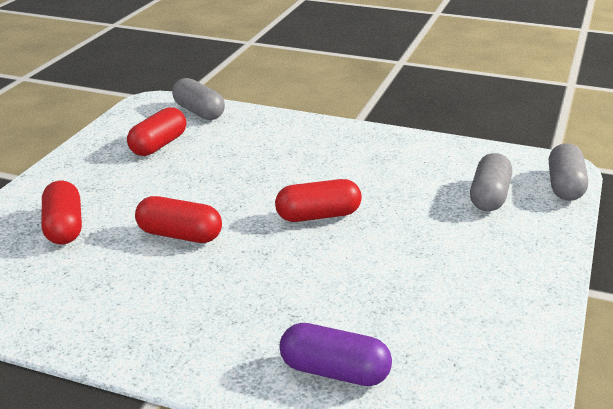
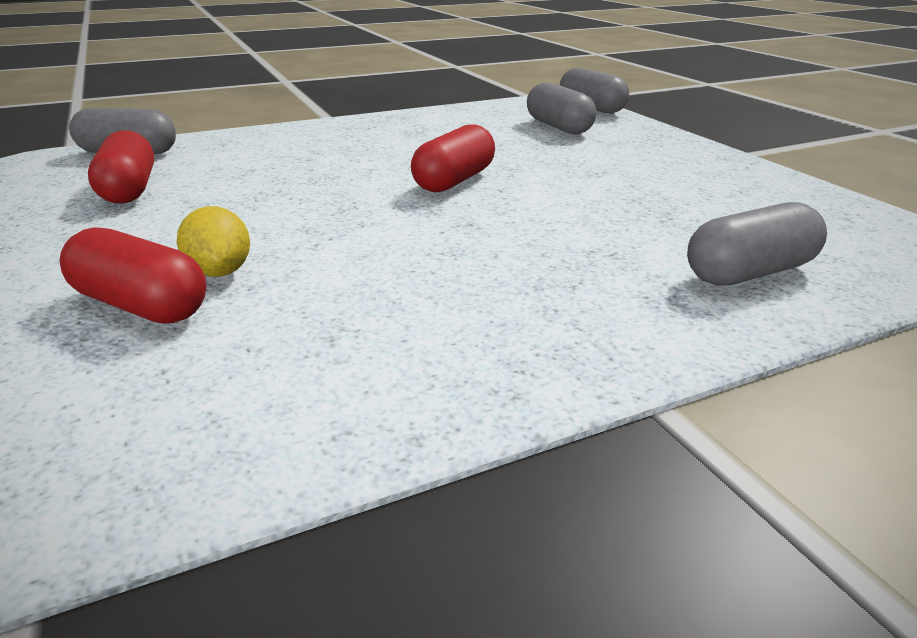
camera: 45 degrees left, 0 degrees up
red capsule [135,196,222,243] -> none
purple capsule [279,323,392,386] -> grey capsule [687,202,827,286]
none -> yellow lemon [177,206,250,277]

